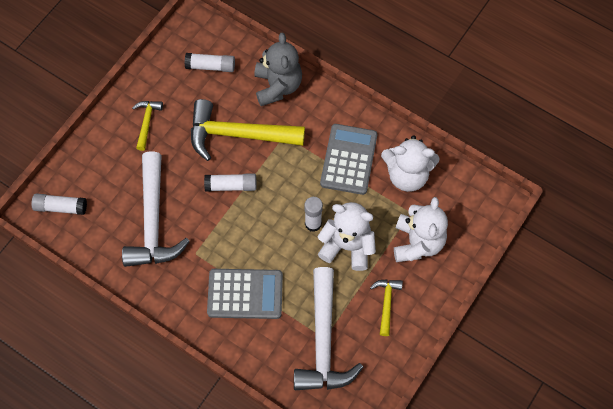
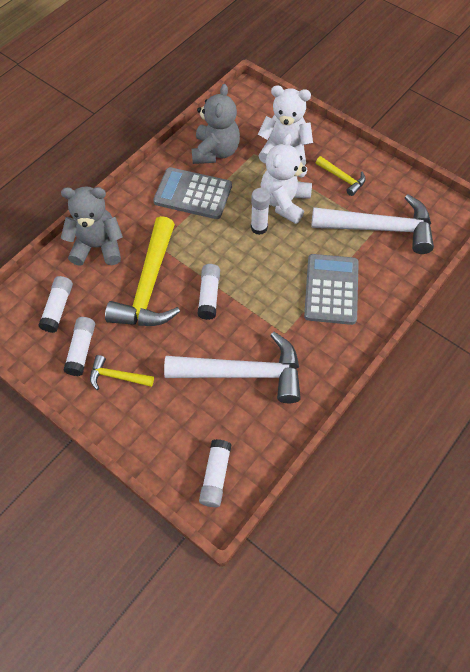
camera: 85 degrees left, 5 degrees down
yellow hammer [370,280,403,336] -> yellow hammer turned 150 degrees counterclockwise [316,156,366,196]
white teddy bear [381,135,439,192] -> grey teddy bear [192,84,240,164]
none -> white glue stick [63,317,95,376]

